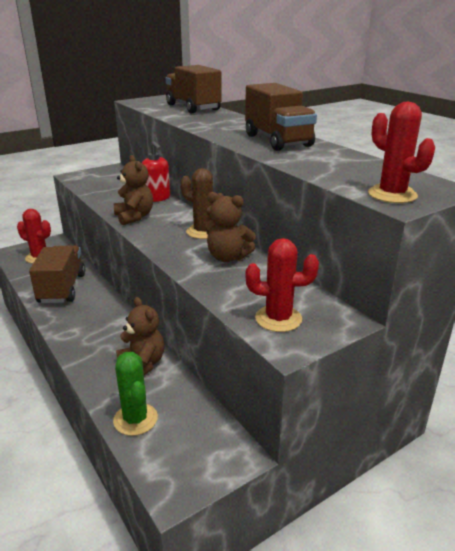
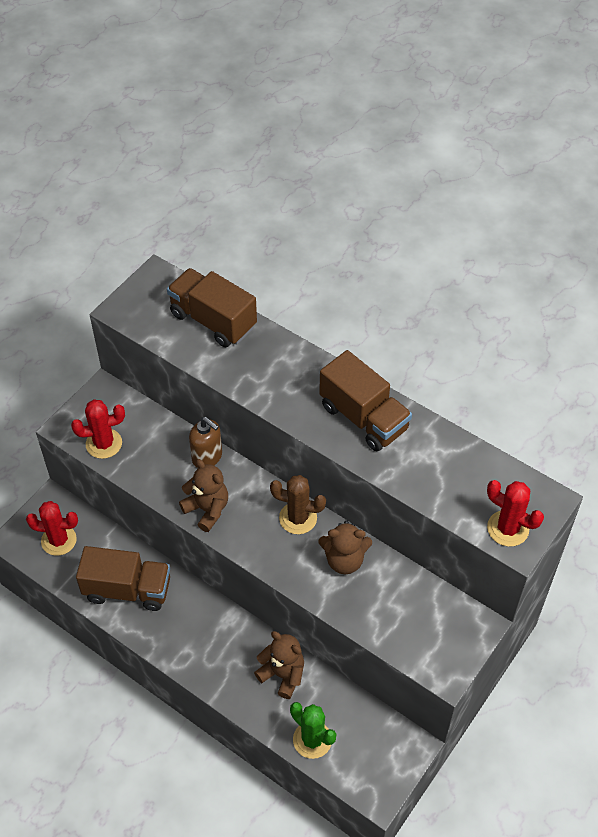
camera: 20 degrees left, 25 degrees up
brown truck [29,245,85,303] -> brown truck turned 120 degrees clockwise [76,546,170,611]
red soap dispenser [142,141,170,202] -> brown soap dispenser [189,417,222,468]
red cactus [246,238,319,332] -> red cactus moved to [71,399,125,459]

